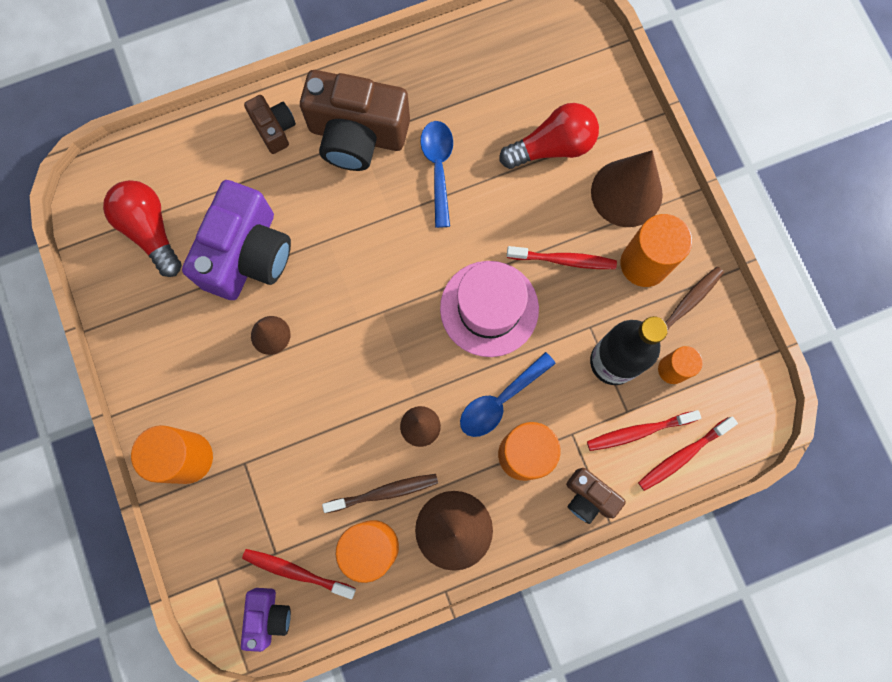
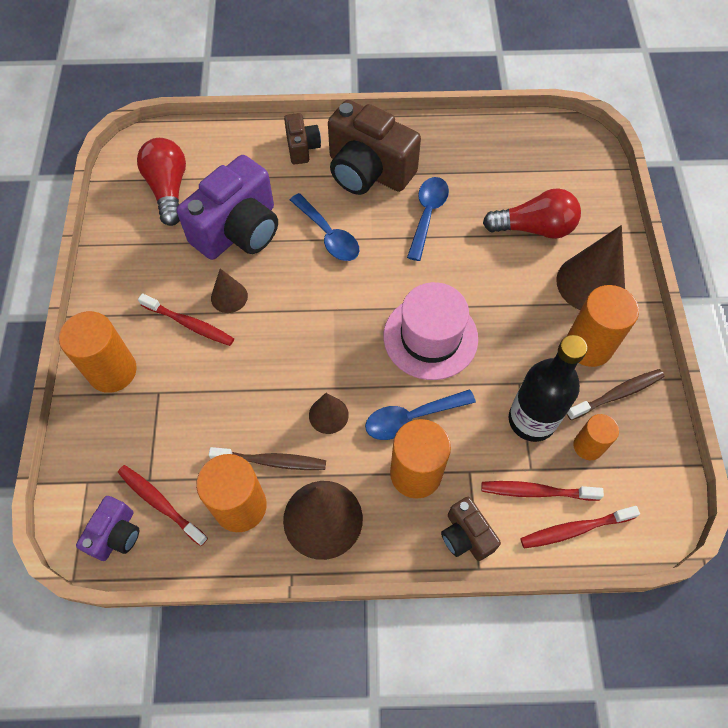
camera: 20 degrees right, 15 degrees down
red toothbrush [507,246,617,269] -> red toothbrush moved to [138,293,234,346]
none -> blue spoon [290,193,359,261]

